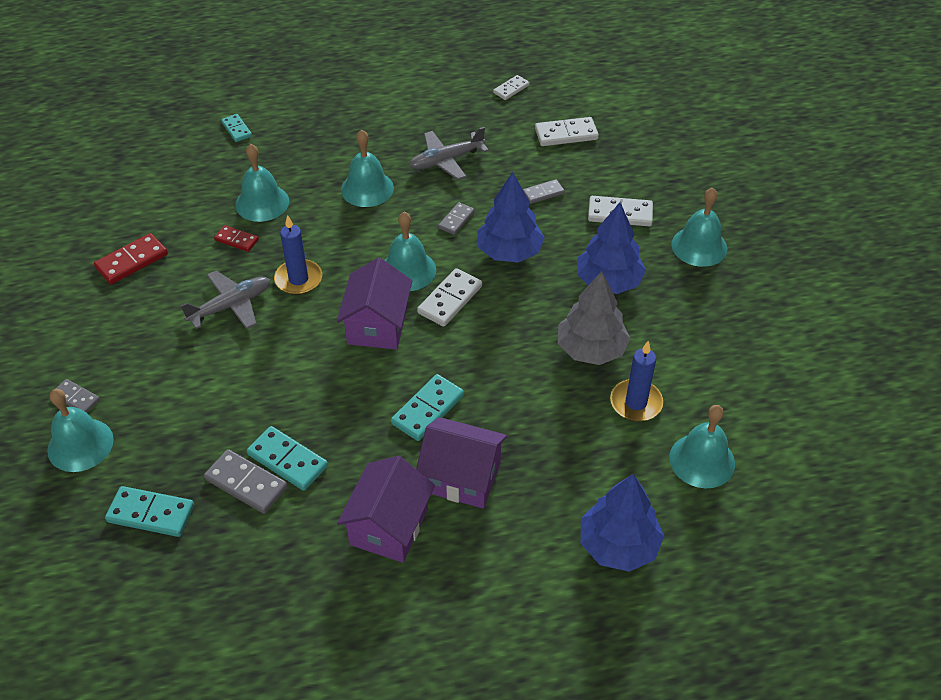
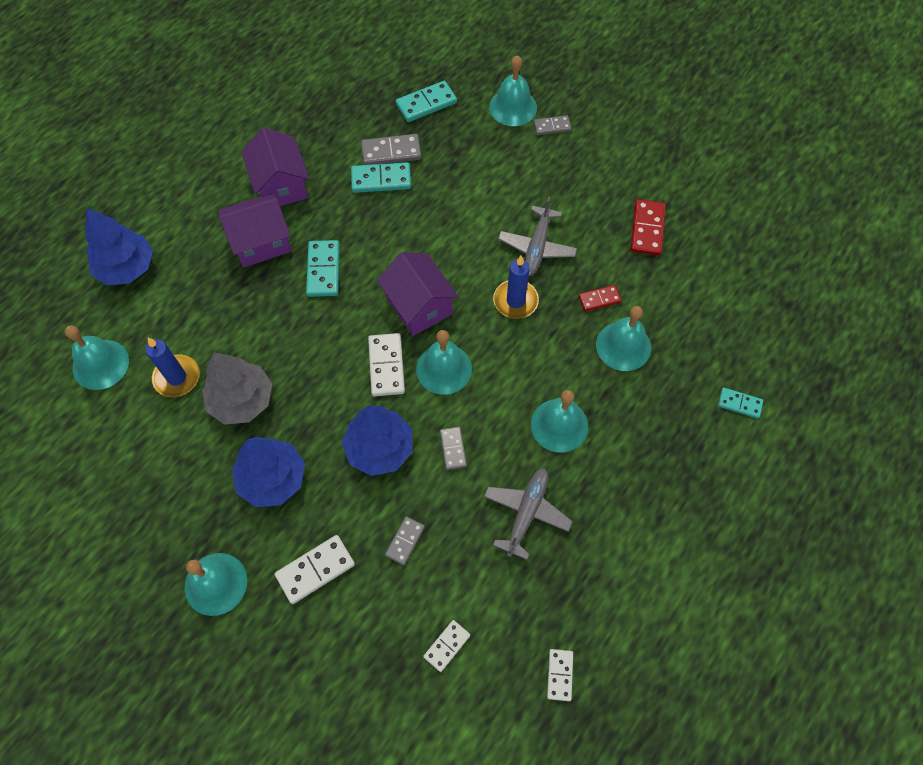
camera: 140 degrees right, 15 degrees up
white domino [535,117,599,146] -> white domino [423,620,470,672], size x0.62

